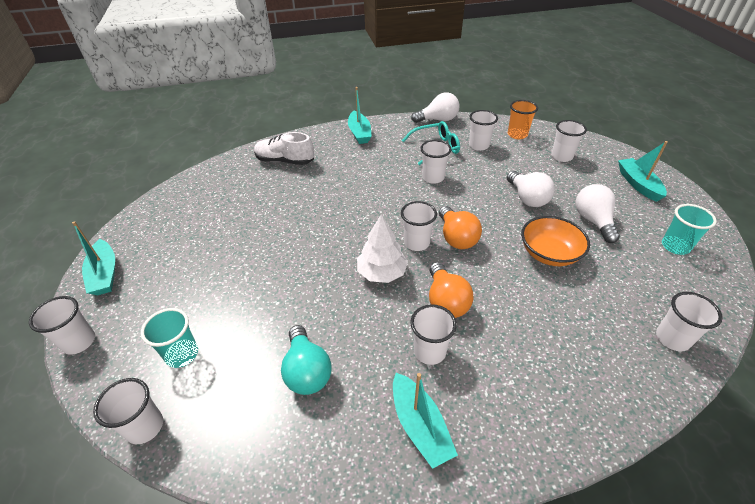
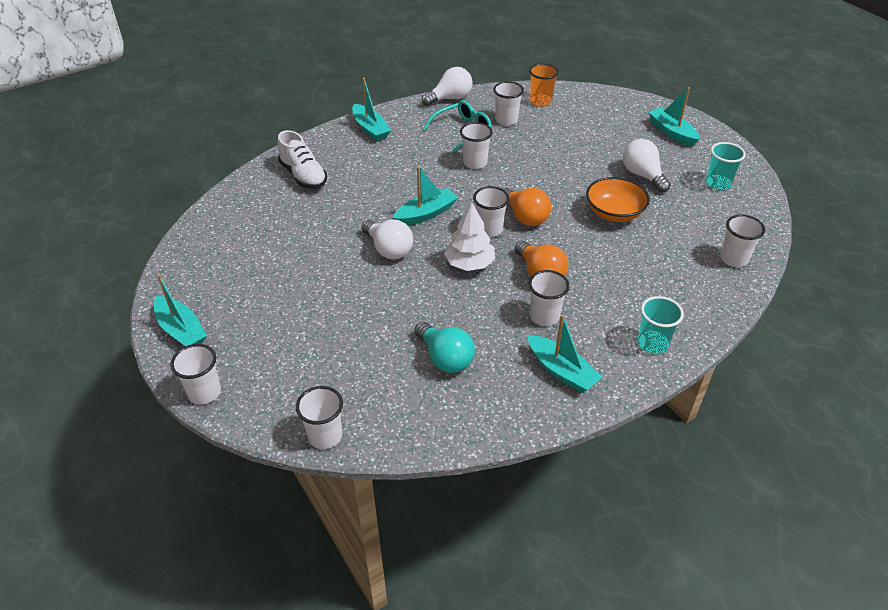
camera: 20 degrees left, 0 degrees up
turquoise cup [141,308,198,368] -> turquoise cup moved to [638,296,684,354]
white shoe [254,132,314,165] -> white shoe turned 120 degrees counterclockwise [277,130,327,189]
white light bulb [507,171,555,207] -> white light bulb moved to [361,219,413,259]
white cup [551,120,587,162] -> none
none -> turquoise boat [393,166,458,225]

